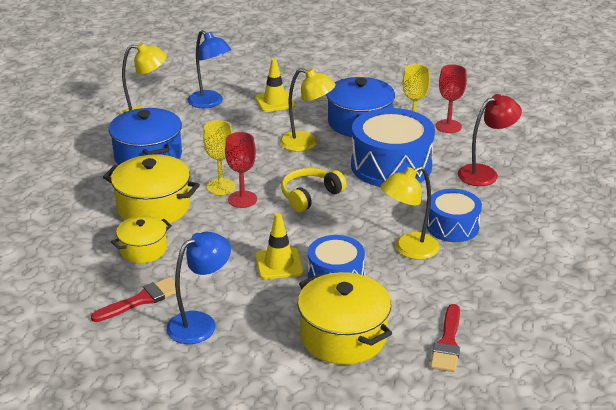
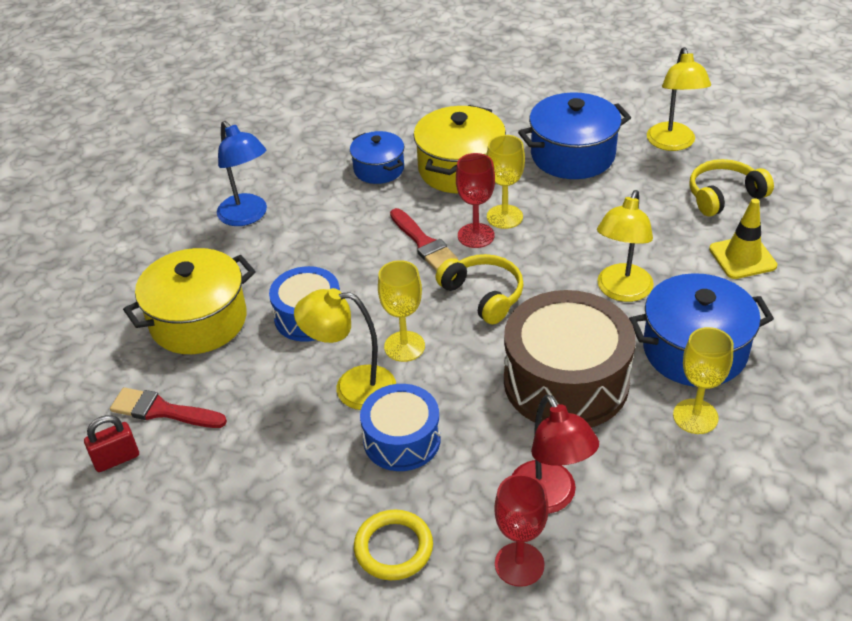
camera: 95 degrees right, 10 degrees up
red brush [91,277,181,322] -> red brush moved to [390,208,458,271]
yellow pot [111,216,172,263] -> blue pot [350,131,404,184]
blue lamp [187,30,231,108] -> yellow headphones [689,159,774,216]
yellow traffic cone [255,213,303,279] -> none
blue drum [351,108,435,187] -> brown drum [504,290,636,427]
yellow lamp [381,166,440,260] -> yellow lamp turned 60 degrees counterclockwise [294,288,396,410]
red goblet [436,64,467,133] -> red goblet moved to [494,474,549,587]
none -> red padlock [84,415,139,472]
none -> yellow ring [354,509,433,580]
none -> yellow goblet [378,260,425,362]

